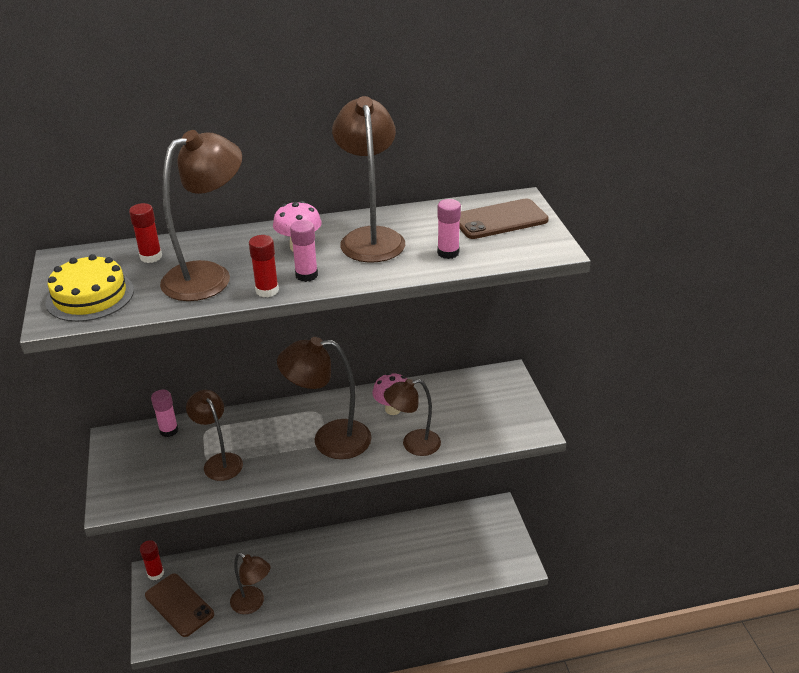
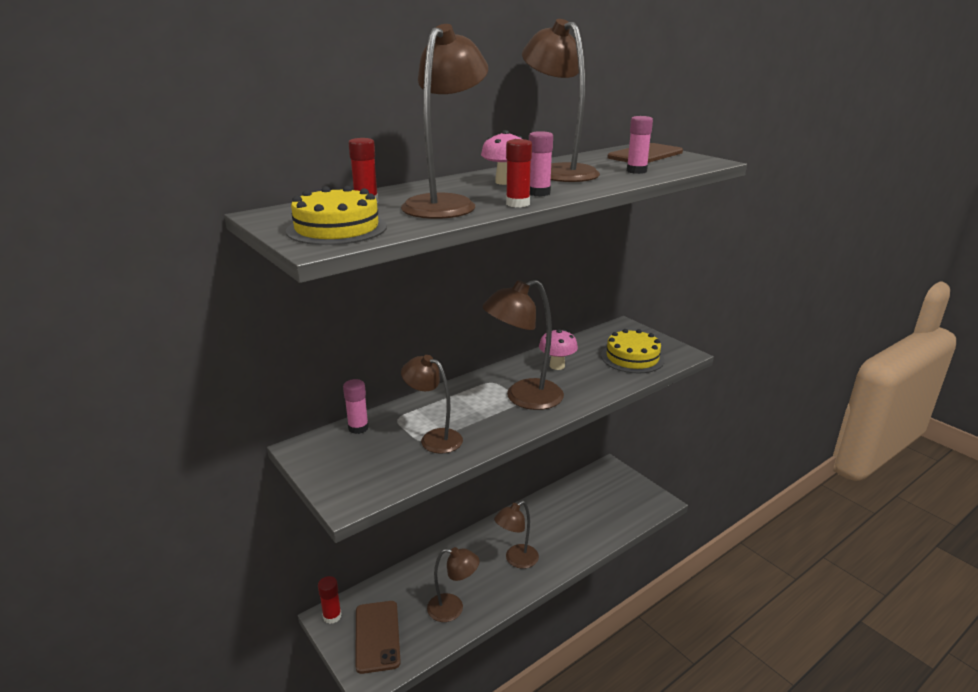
camera: 25 degrees left, 10 degrees down
brown phone [145,573,214,637] -> brown phone turned 60 degrees clockwise [355,601,401,674]
brown lamp [384,379,441,456] -> brown lamp moved to [494,501,539,569]
none -> yellow cake [601,329,665,373]

